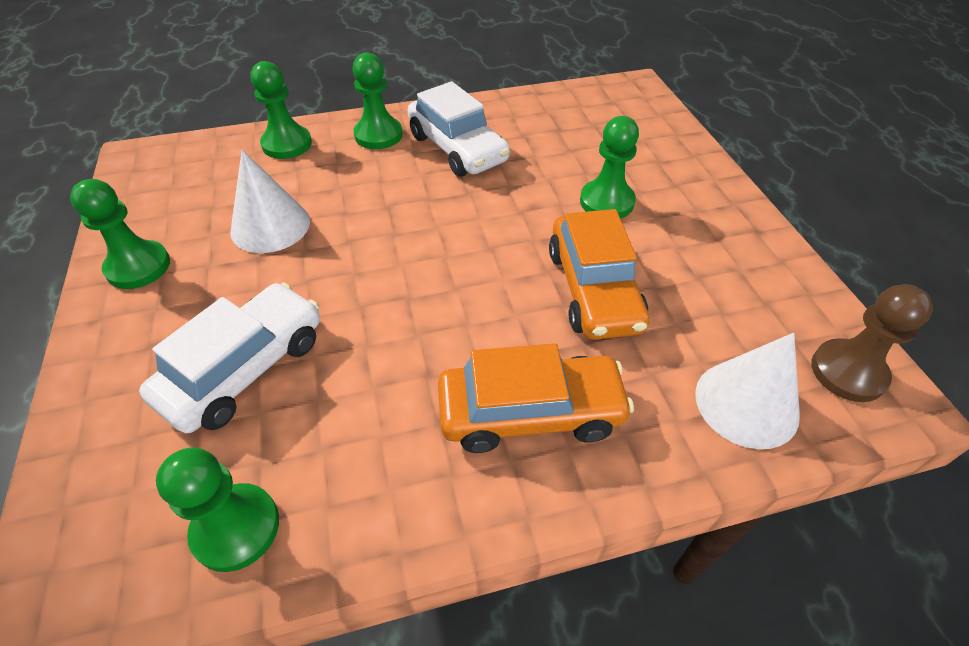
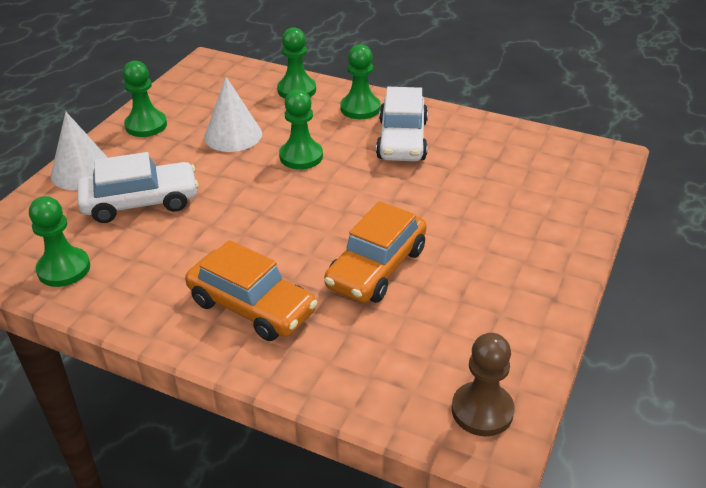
camera: 40 degrees right, 10 degrees down
green pawn [580,116,639,219] -> green pawn moved to [279,90,323,169]
white cone [695,333,800,449] -> white cone moved to [51,112,108,190]

